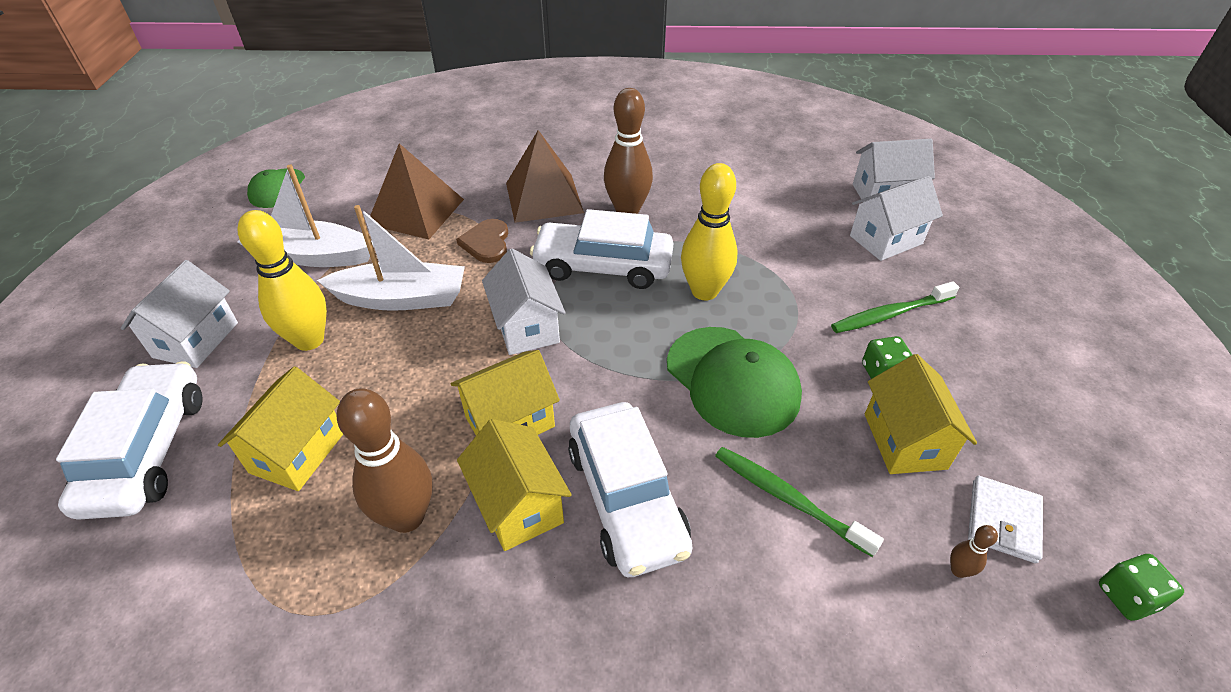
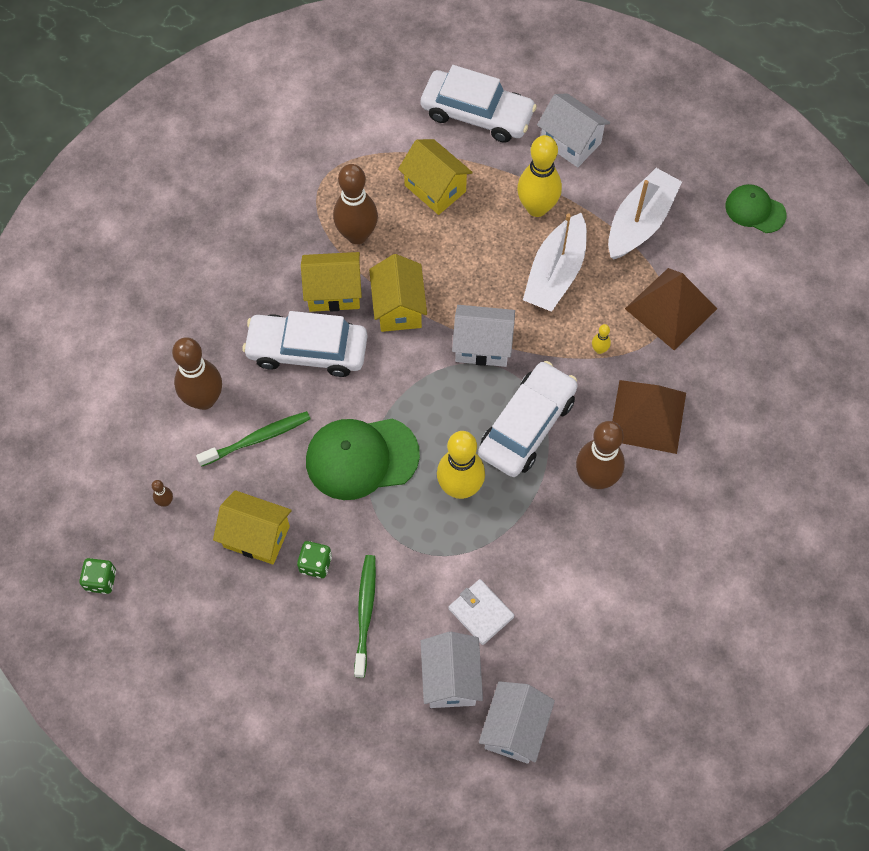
camera: 115 degrees right, 20 degrees up
brown heart [456,219,508,263] -> yellow bowling pin [592,324,611,354]
white wallet [968,476,1043,563] -> white wallet moved to [449,579,514,645]
none -> brown bowling pin [172,337,222,410]

